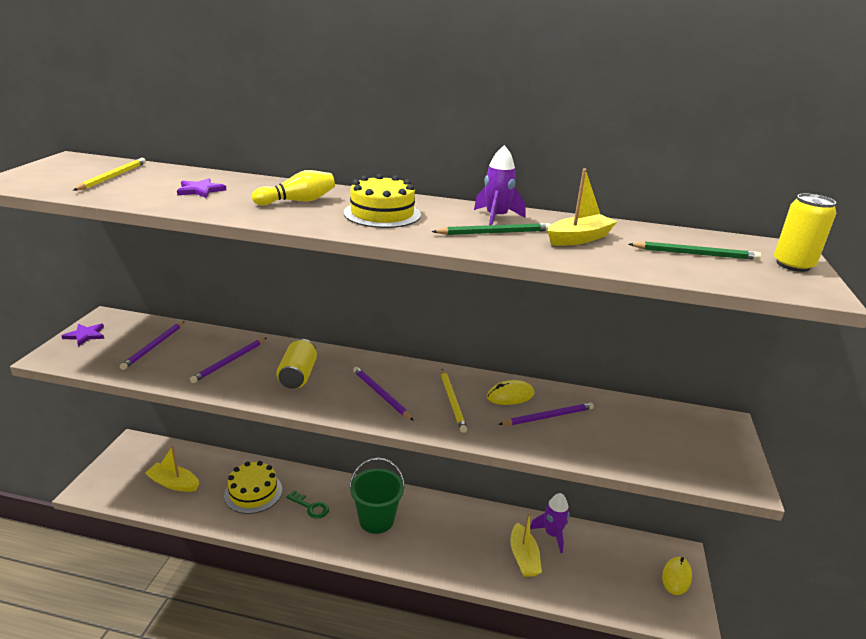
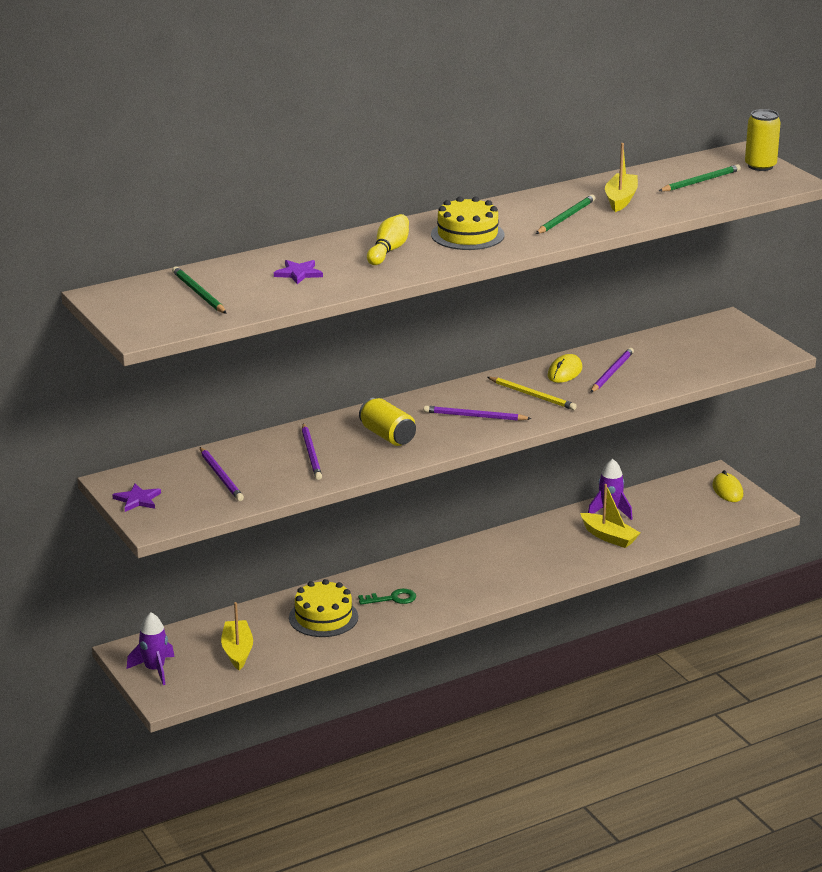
camera: 40 degrees left, 0 degrees up
yellow pencil [73,158,146,191] -> green pencil [172,266,227,314]
yellow boat [145,446,199,492] -> yellow boat turned 105 degrees clockwise [221,602,253,670]
green bucket [349,458,405,534] -> none
purple rocket [474,145,525,225] -> purple rocket moved to [127,612,175,685]

